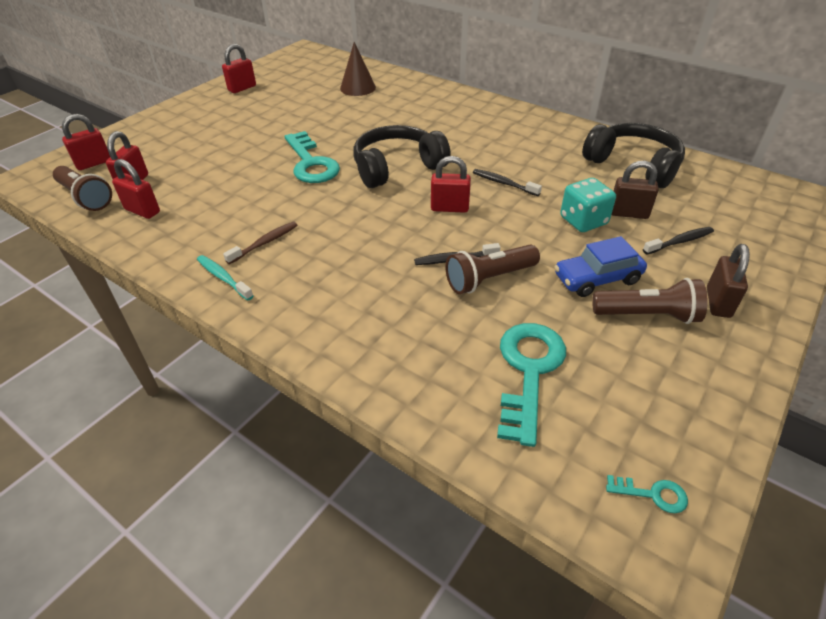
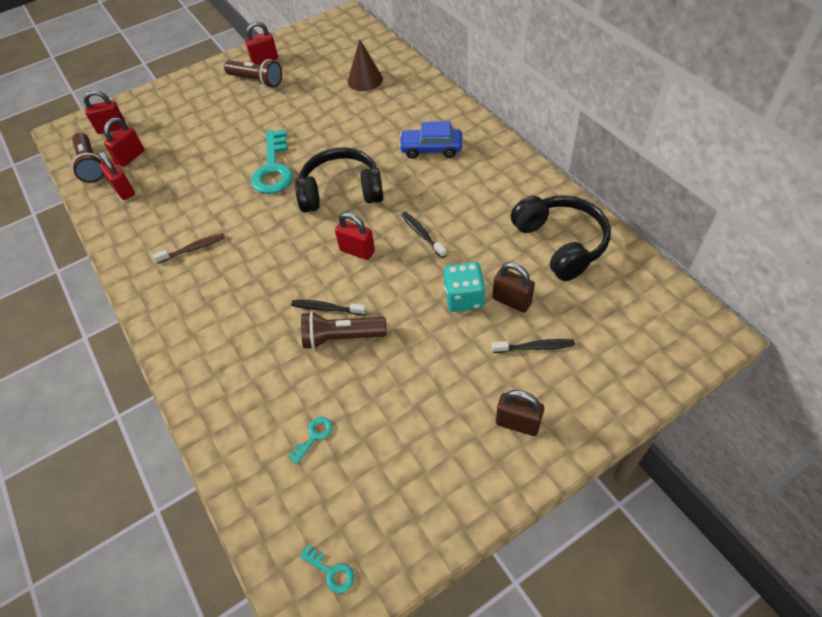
camera: 25 degrees right, 10 degrees up
turquoise toothbrush [197,255,254,301] -> none
turquoise key [497,323,566,447] -> turquoise key [288,417,332,464], size x0.44
blue car [554,236,647,297] -> blue car moved to [399,121,462,159]
brown flashlight [592,278,708,324] -> brown flashlight moved to [224,59,282,88]
brown padlock [707,244,750,318] -> brown padlock turned 75 degrees clockwise [496,390,544,436]

